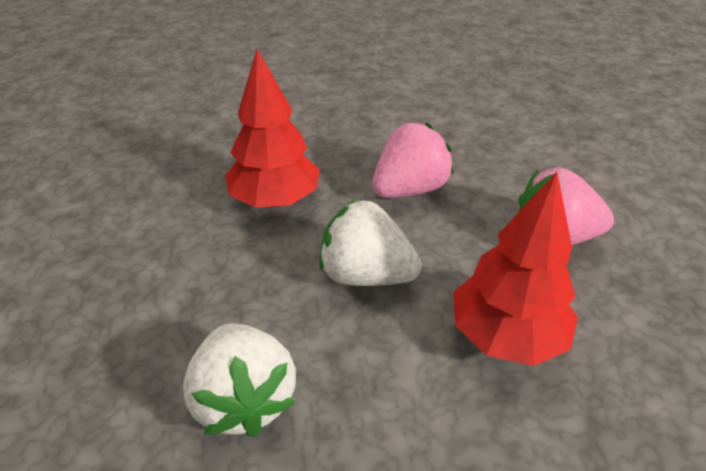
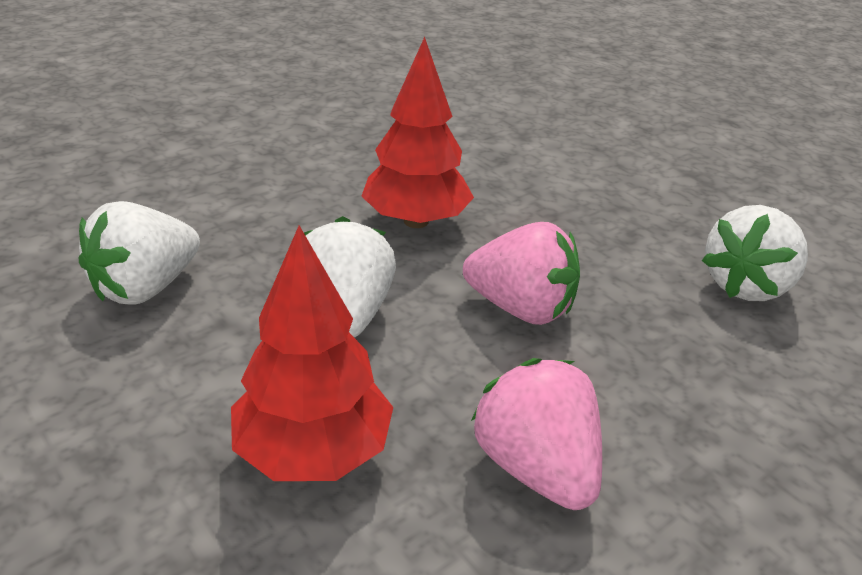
camera: 60 degrees right, 5 degrees down
none -> white strawberry [702,205,808,301]

